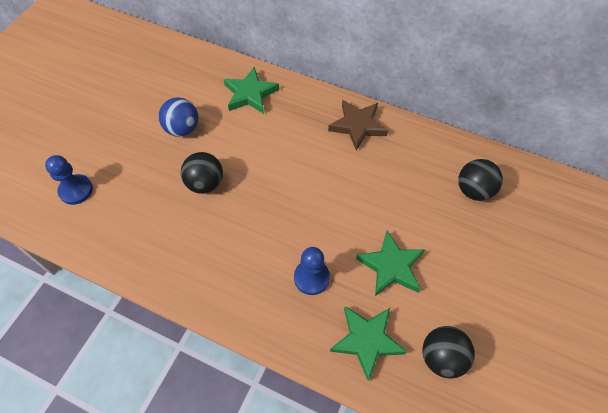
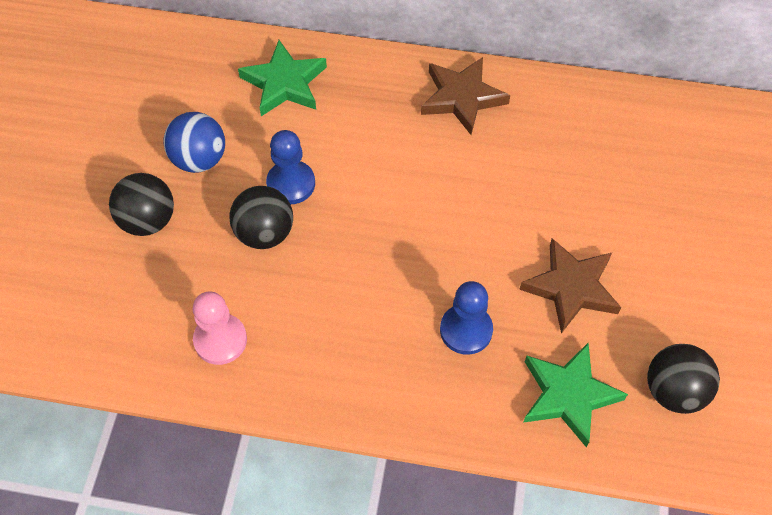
camera: 15 degrees left, 0 degrees up
blue pawn [45,155,93,205] -> blue pawn moved to [266,130,315,204]
green star [356,231,425,296] -> brown star [519,238,621,334]
black ball [458,159,503,201] -> black ball moved to [109,173,174,236]
none -> pink pawn [193,291,247,365]

